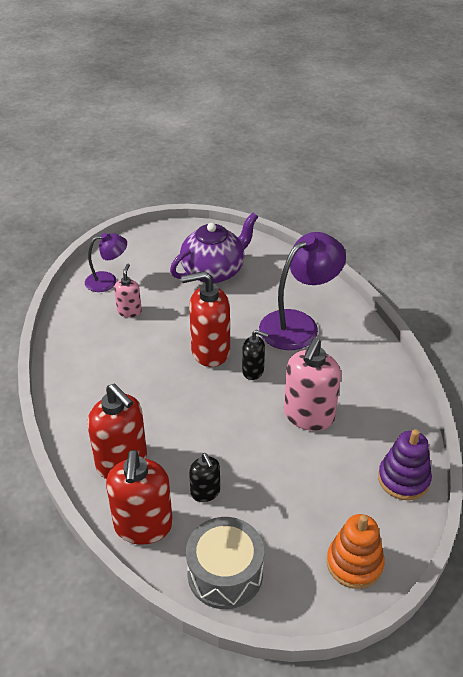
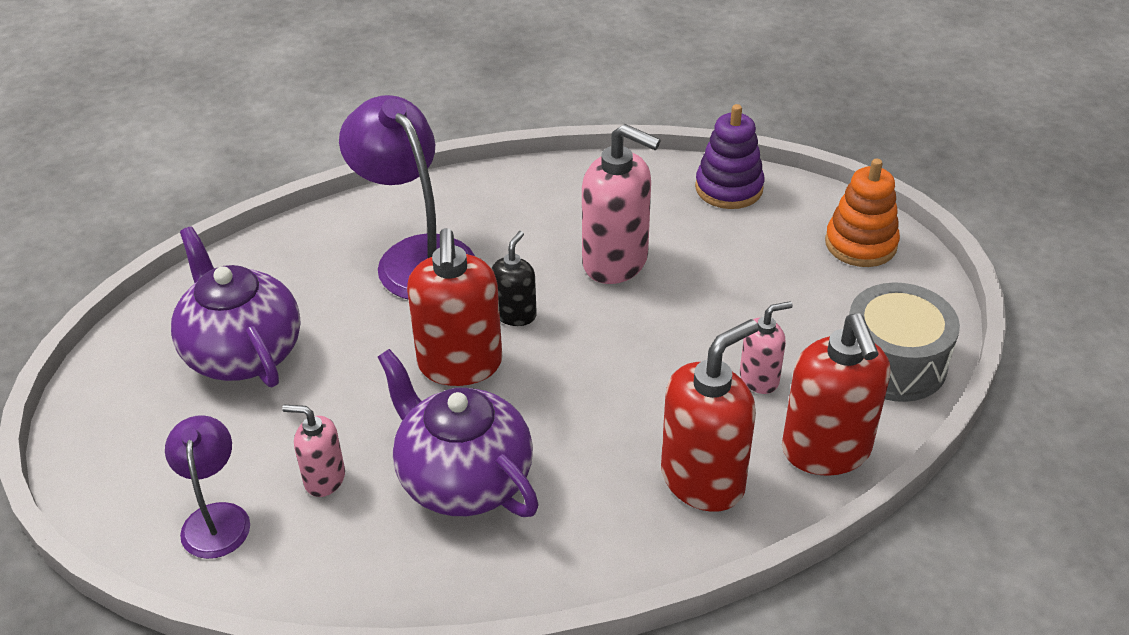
camera: 85 degrees left, 0 degrees up
red soap dispenser [106,450,173,545] -> red soap dispenser turned 75 degrees clockwise [782,313,890,476]
black soap dispenser [189,453,220,502] -> pink soap dispenser [740,301,793,394]
none -> purple teapot [378,349,539,517]

